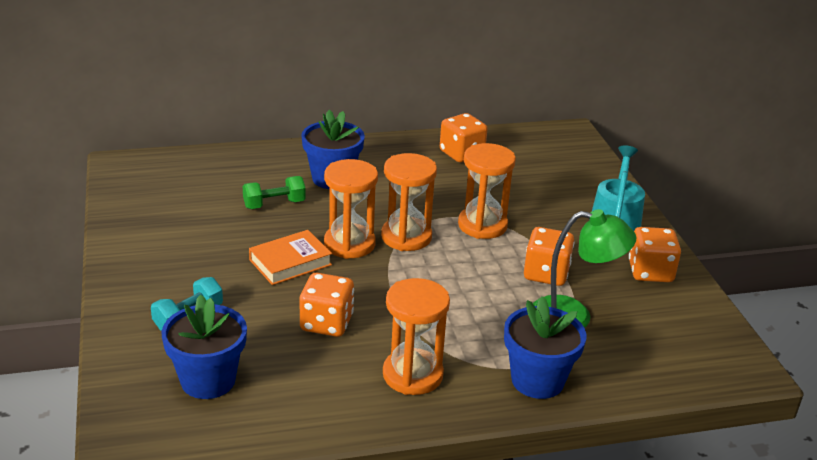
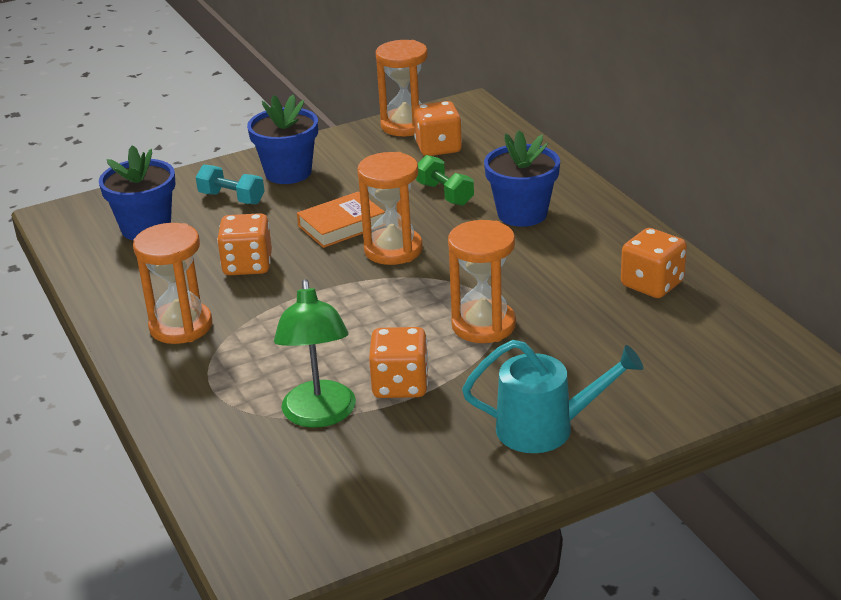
camera: 80 degrees right, 0 degrees up
orange book [249,230,332,285] -> orange book turned 75 degrees counterclockwise [297,191,385,248]
orange hourglass [381,153,437,251] -> orange hourglass moved to [376,40,428,136]
blue flower pot [504,296,587,399] -> blue flower pot moved to [247,95,318,184]
orange dice [629,227,681,282] -> orange dice moved to [413,101,462,156]

